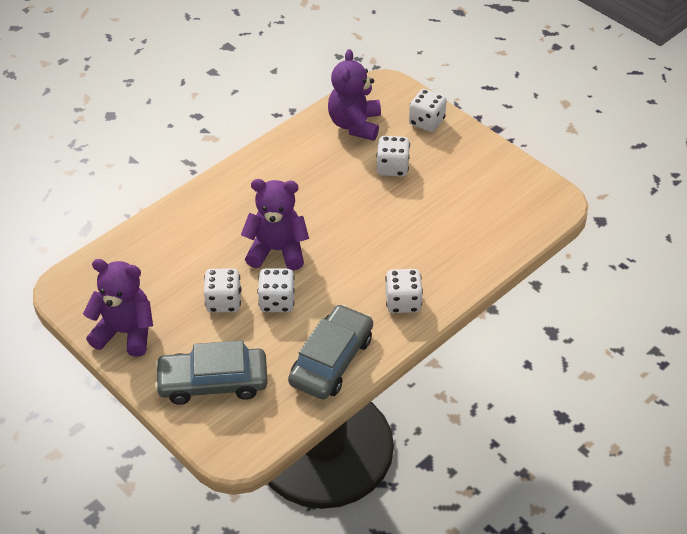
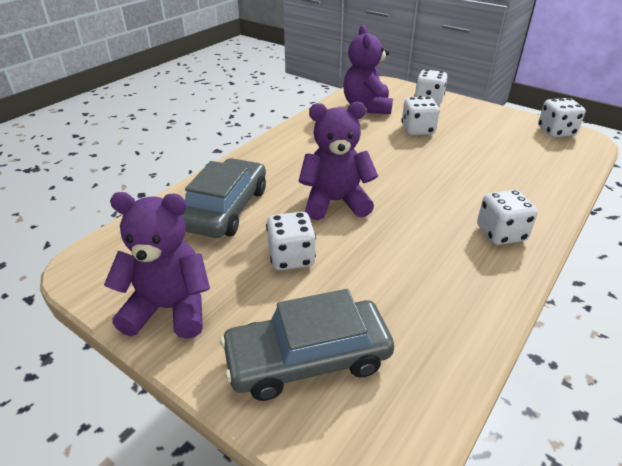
camera: 10 degrees left, 10 degrees down
white dice [257,268,295,312] -> white dice moved to [538,98,586,137]
grey car [288,304,373,400] -> grey car moved to [182,158,266,238]

